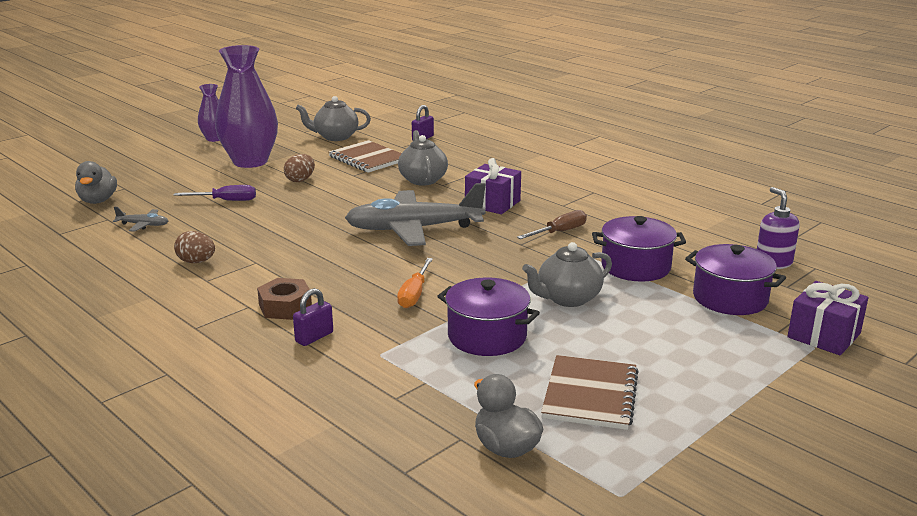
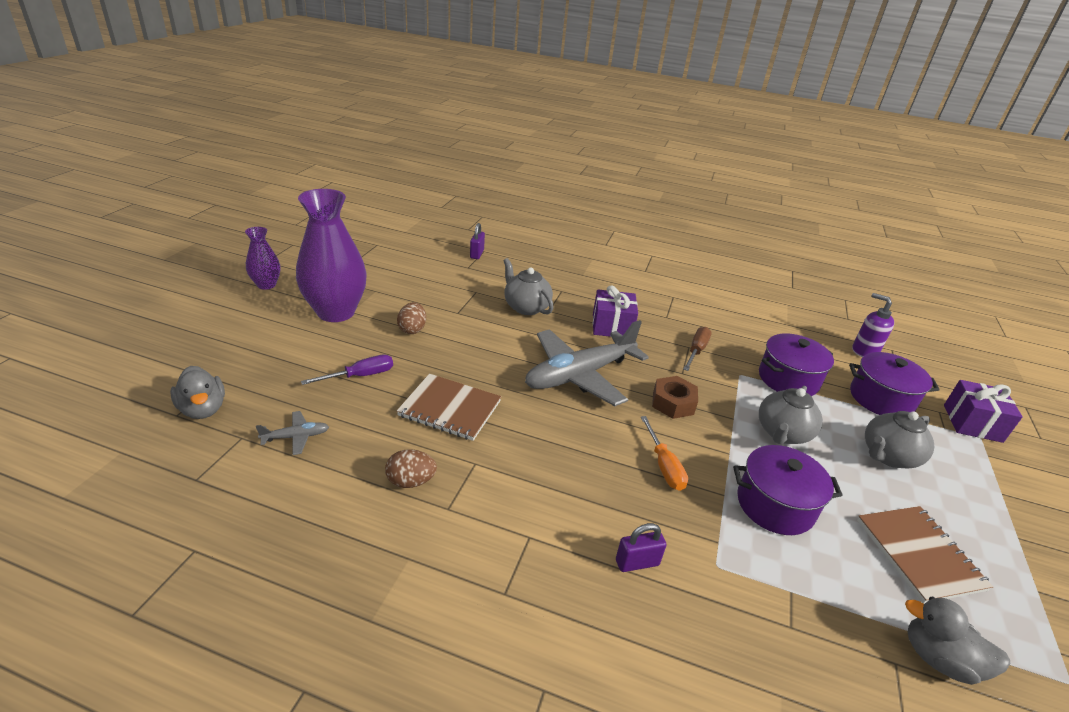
camera: 30 degrees left, 10 degrees up
brown nut [257,278,312,320] -> brown nut moved to [652,376,698,419]
purple padlock [293,288,333,346] -> purple padlock turned 60 degrees clockwise [616,523,667,572]
grey teapot [296,96,371,141] -> grey teapot moved to [865,411,934,468]
brown notebook [329,140,402,173] -> brown notebook moved to [397,374,501,441]

